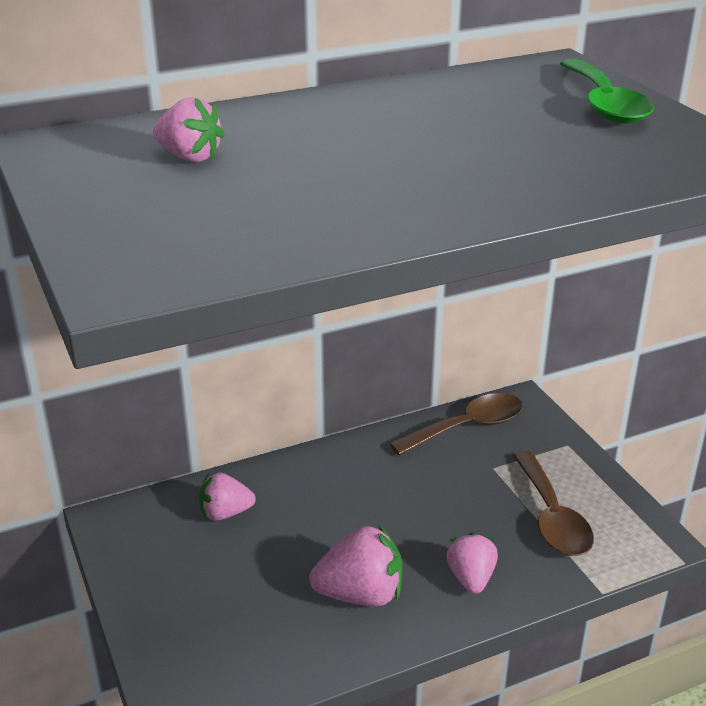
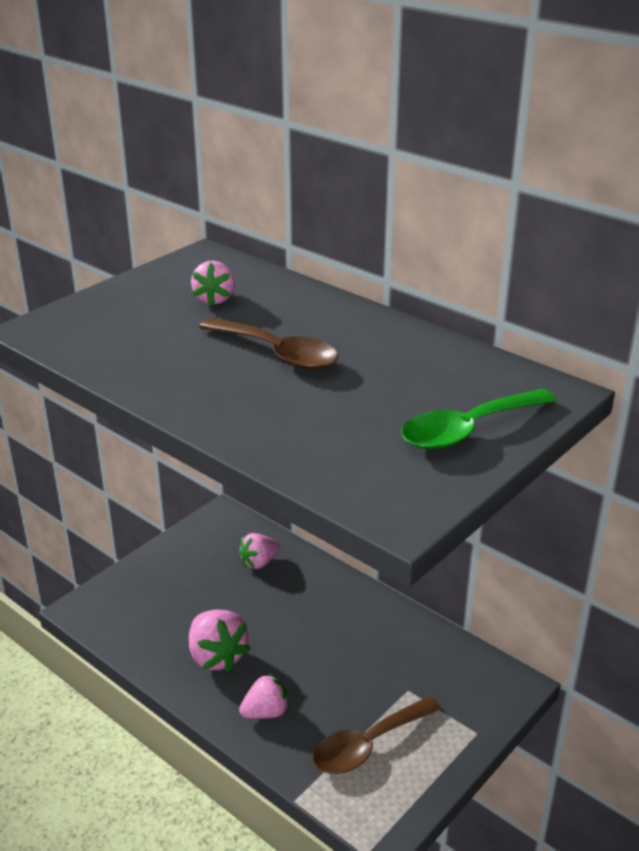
camera: 65 degrees right, 0 degrees up
pink strawberry [199,472,256,521] -> pink strawberry turned 90 degrees counterclockwise [239,533,280,569]
brown spoon [389,393,523,456] -> brown spoon moved to [199,318,338,370]

